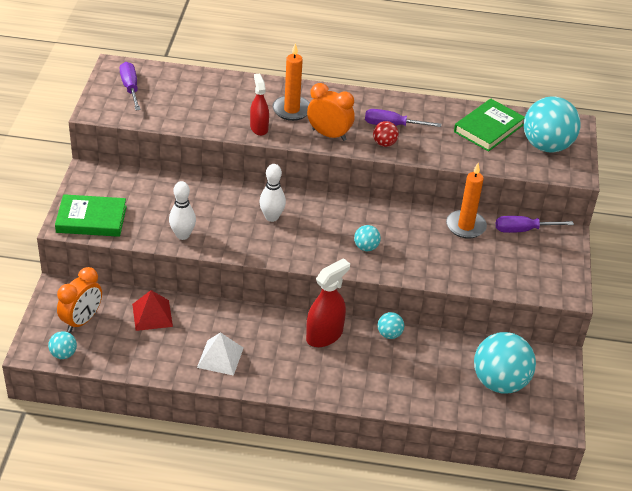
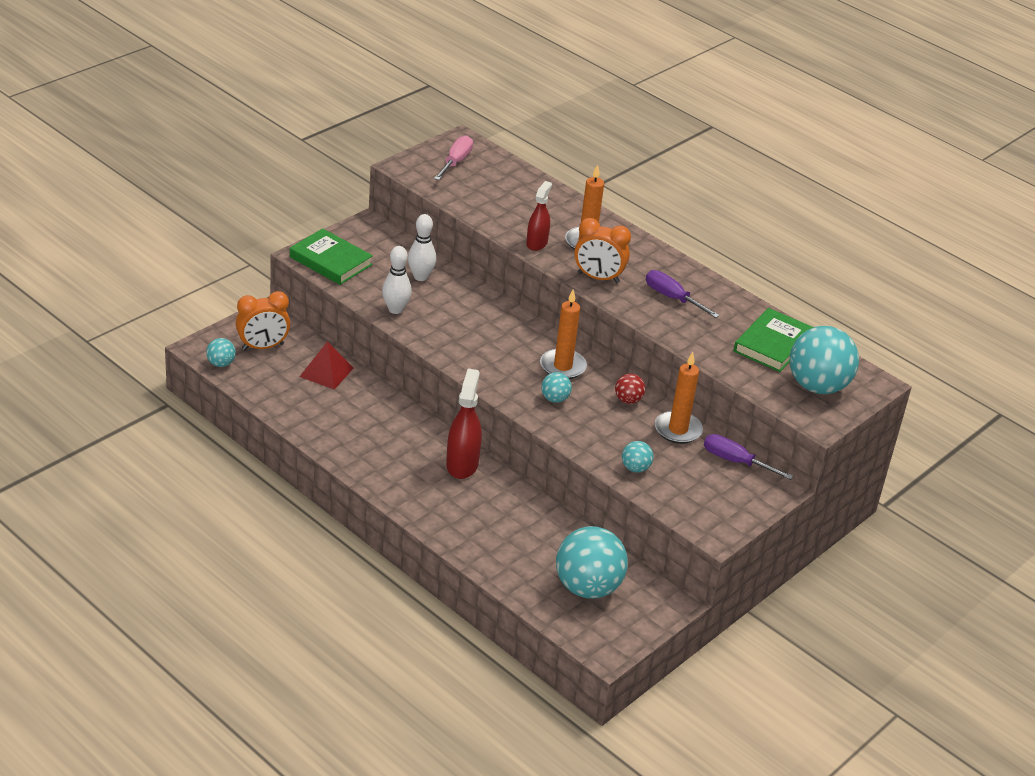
camera: 35 degrees right, 5 degrees down
purple screwdriver [120,62,140,110] -> pink screwdriver [434,135,473,180]
white pyramid [197,332,244,376] -> none
white bowling pin [259,164,286,222] -> white bowling pin moved to [408,214,436,281]
red spray bottle [306,258,350,347] -> red spray bottle turned 75 degrees counterclockwise [446,369,482,479]
orange clock [307,83,355,141] -> orange clock turned 135 degrees clockwise [574,218,631,283]
red ball [373,121,399,147] -> red ball moved to [615,374,645,404]
turquoise ball [378,312,404,339] -> turquoise ball moved to [622,441,653,472]
green book [454,99,525,152] -> green book turned 45 degrees counterclockwise [733,308,814,372]
none -> orange candle [540,289,587,379]

